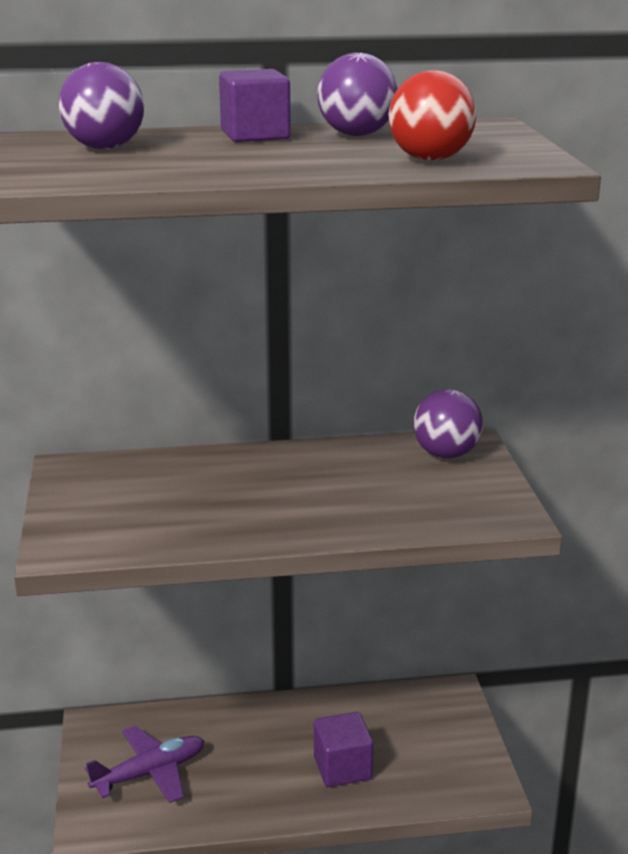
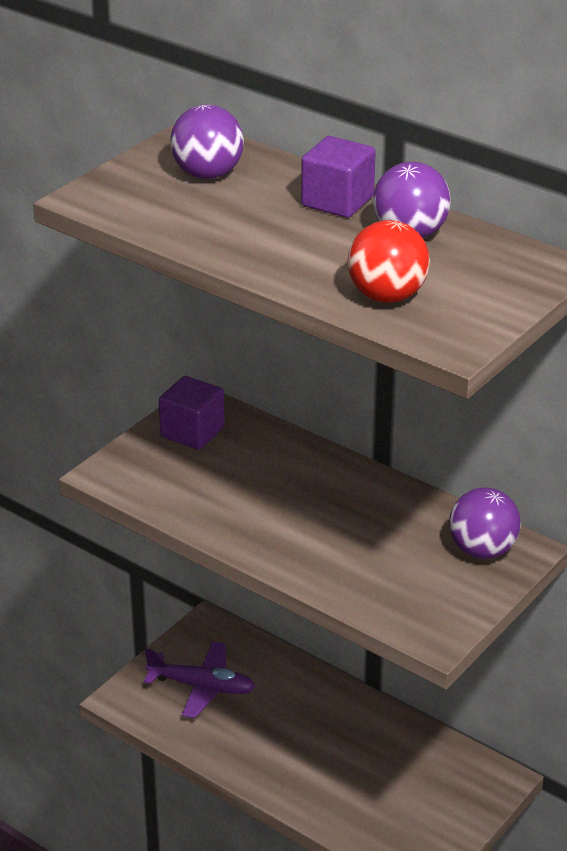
camera: 45 degrees right, 10 degrees up
purple cube [314,712,373,787] -> purple cube moved to [159,376,225,450]

